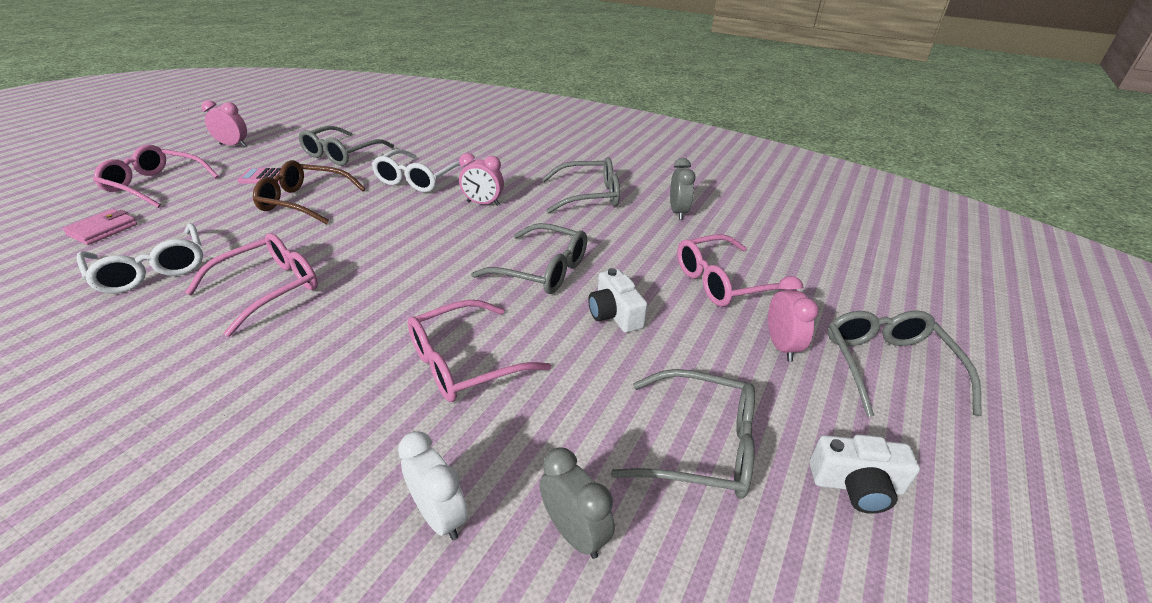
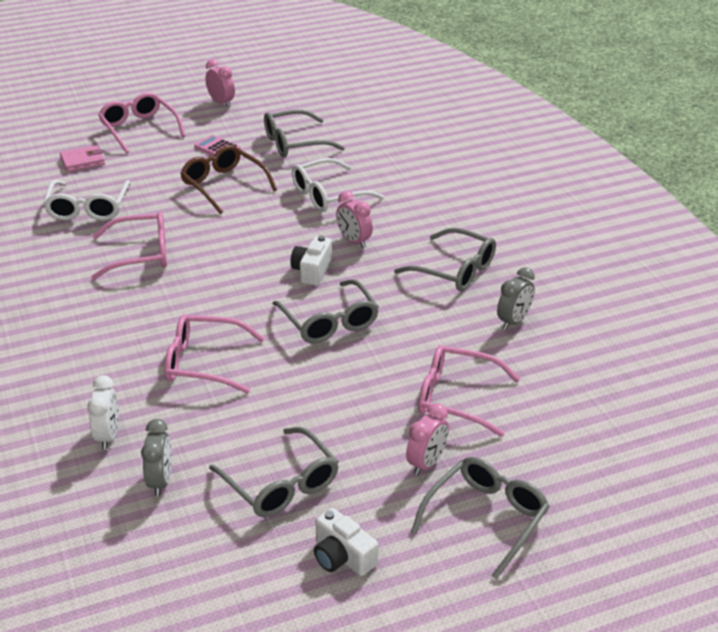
camera: 40 degrees right, 0 degrees up
white camera [588,268,648,333] -> white camera moved to [290,236,332,285]

